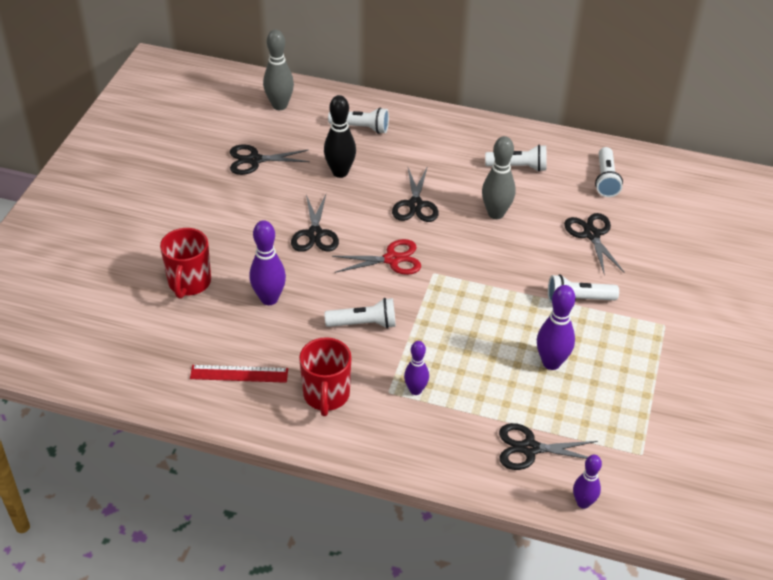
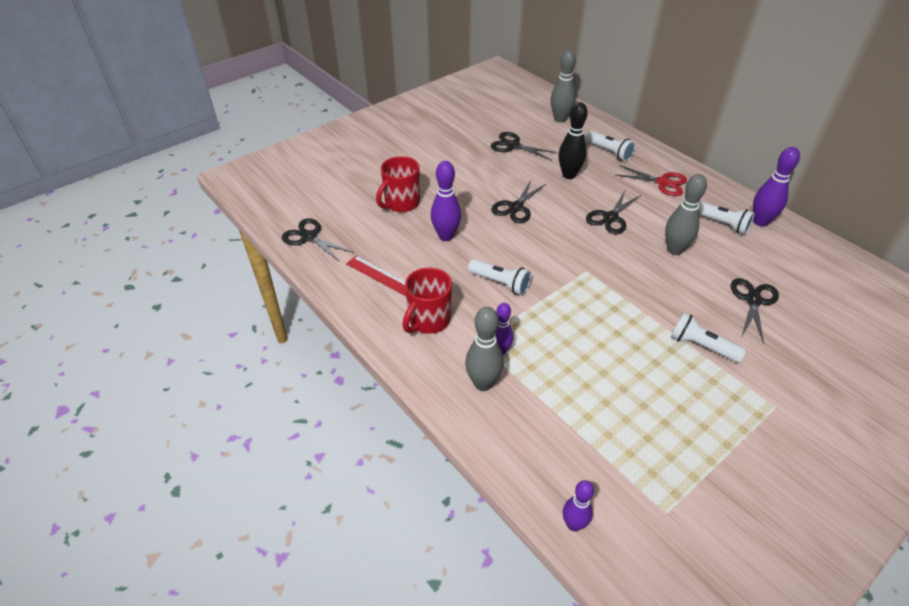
camera: 35 degrees right, 0 degrees up
red scissors [332,239,421,275] -> red scissors moved to [616,165,687,196]
black scissors [499,423,598,470] -> black scissors moved to [282,218,354,262]
purple bowling pin [537,285,576,370] -> purple bowling pin moved to [753,147,800,227]
white flashlight [595,147,623,197] -> none
none -> grey bowling pin [465,307,504,391]

